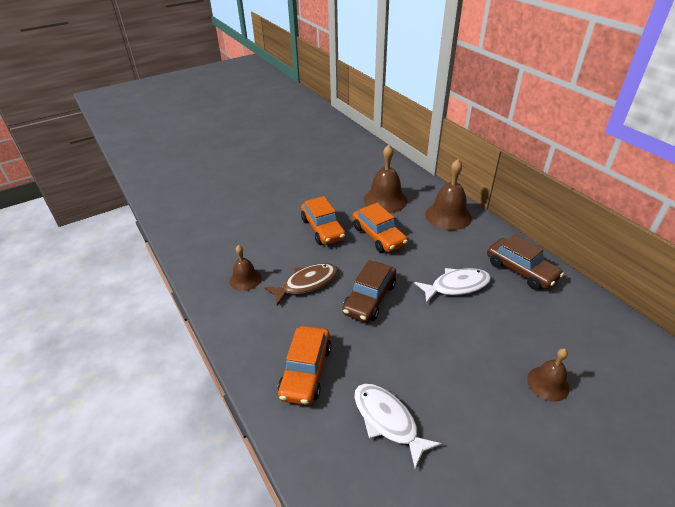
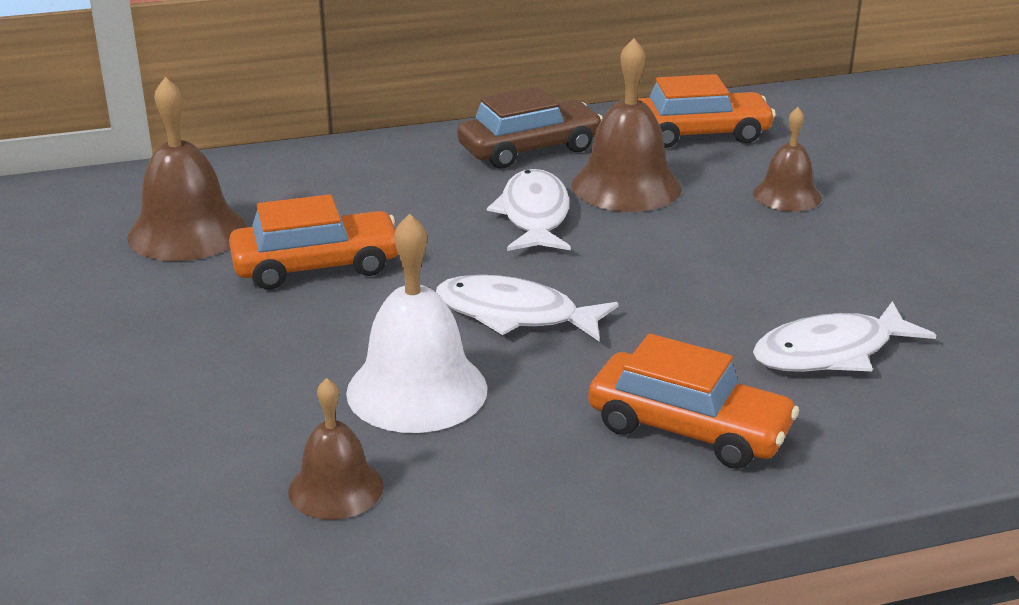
camera: 75 degrees left, 10 degrees down
brown fish [264,263,338,306] -> white bell [346,213,488,433]
orange car [301,196,346,245] -> orange car moved to [637,74,776,148]
brown car [342,260,396,322] -> white fish [436,275,619,341]
brown bell [425,159,472,230] -> brown bell moved to [572,38,682,212]

